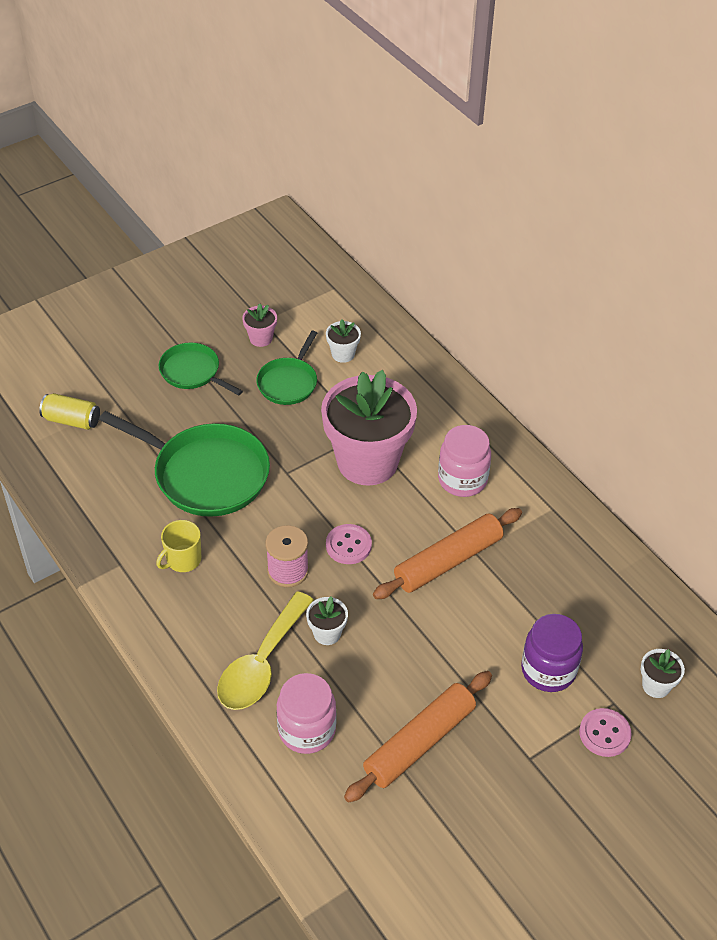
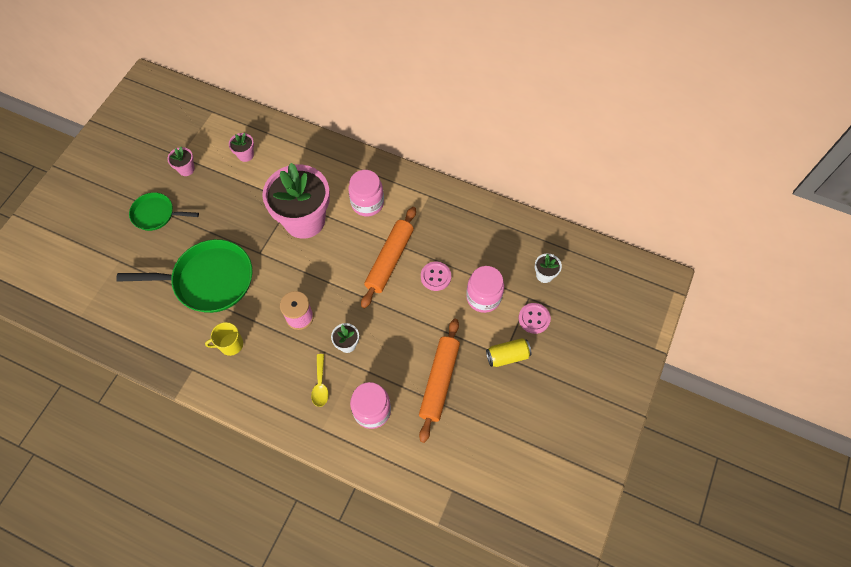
camera: 30 degrees left, 15 degrees up
yellow can [39,393,100,430] -> yellow can moved to [486,338,532,367]
yellow mug [156,520,201,572] -> yellow mug turned 60 degrees clockwise [205,322,243,356]
yellow spoon [217,591,314,710] -> yellow spoon [311,354,329,407], size x0.54
green pan [256,331,317,405] -> none
white flower pot [326,319,361,363] -> pink flower pot [229,133,254,162]
pink button [326,524,372,564] -> pink button moved to [421,262,451,291]
purple jar [521,614,583,692] -> pink jar [466,266,504,313]

